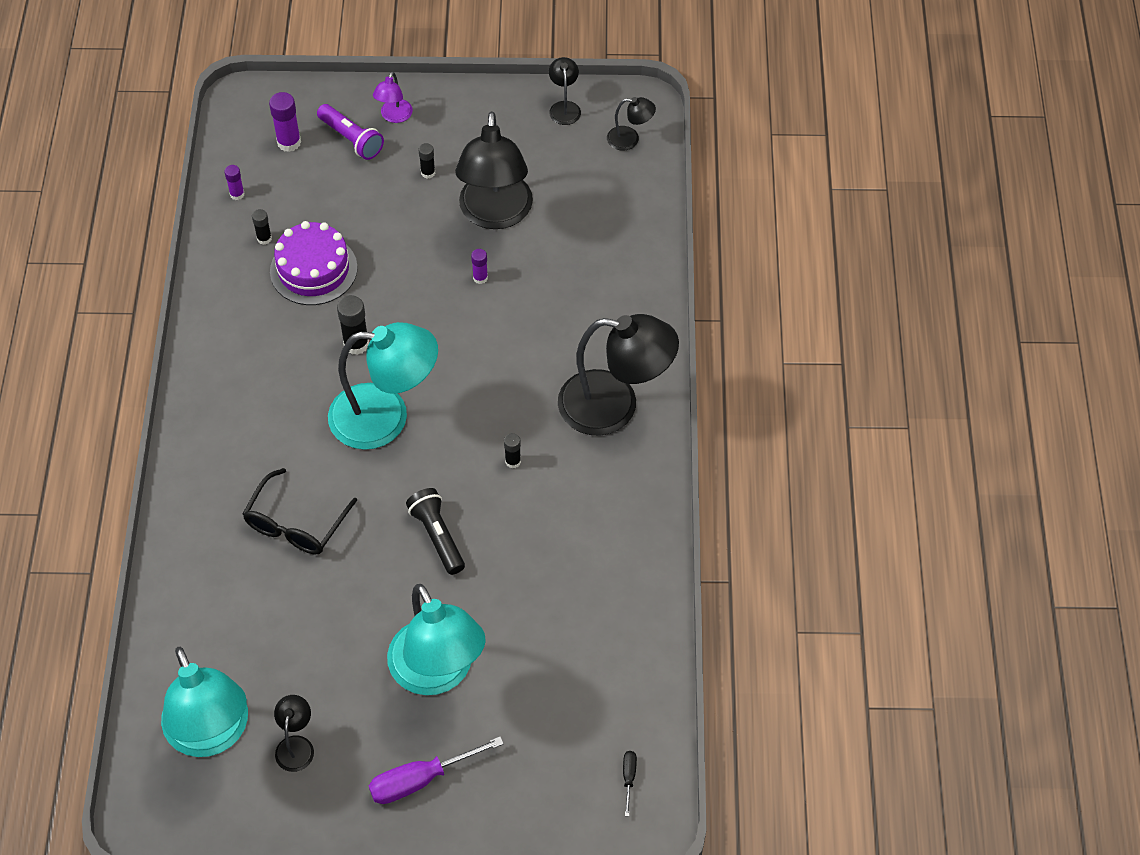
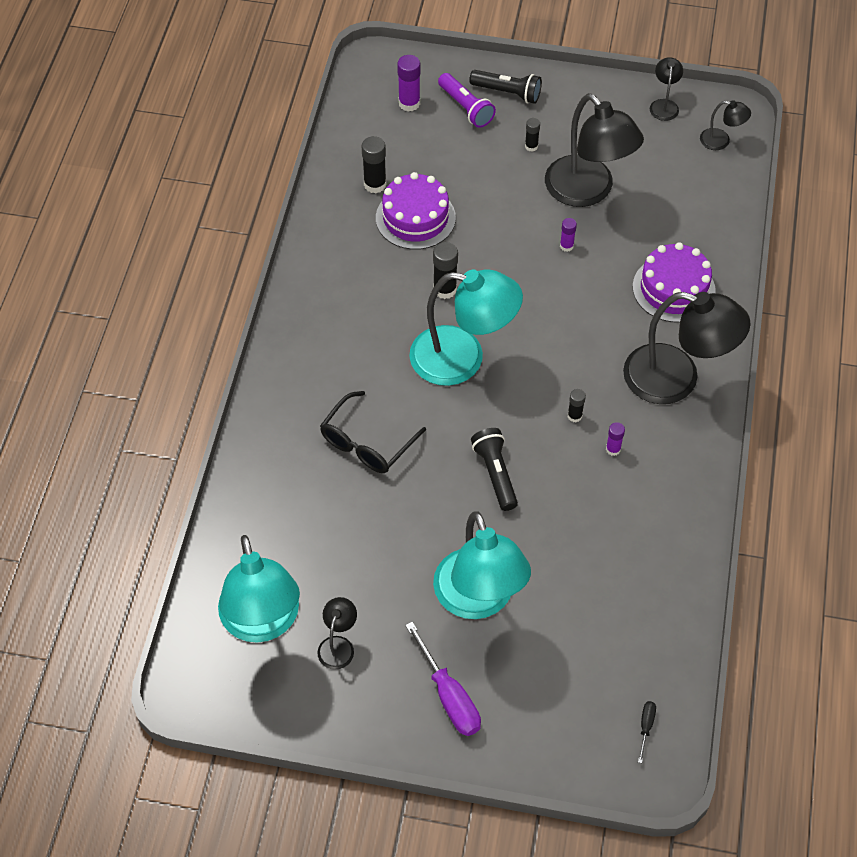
camera: 10 degrees right, 0 degrees up
purple glue stick [224,165,245,200] -> purple glue stick moved to [606,422,625,456]
black glue stick [252,209,272,245] -> black glue stick [362,136,386,193], size x1.67
purple screwdriver [369,737,504,804] -> purple screwdriver turned 105 degrees counterclockwise [405,622,481,736]
purple lamp [373,72,413,123] -> black flashlight [469,70,542,104]
black lamp [455,111,533,229] -> black lamp turned 45 degrees counterclockwise [545,93,644,207]
none -> purple cake [633,242,716,323]

